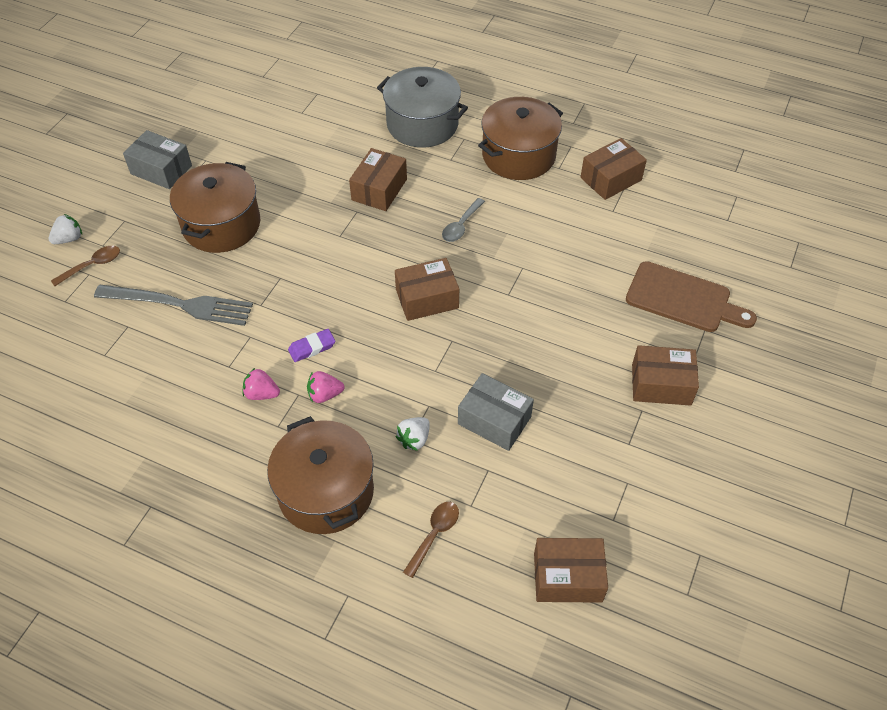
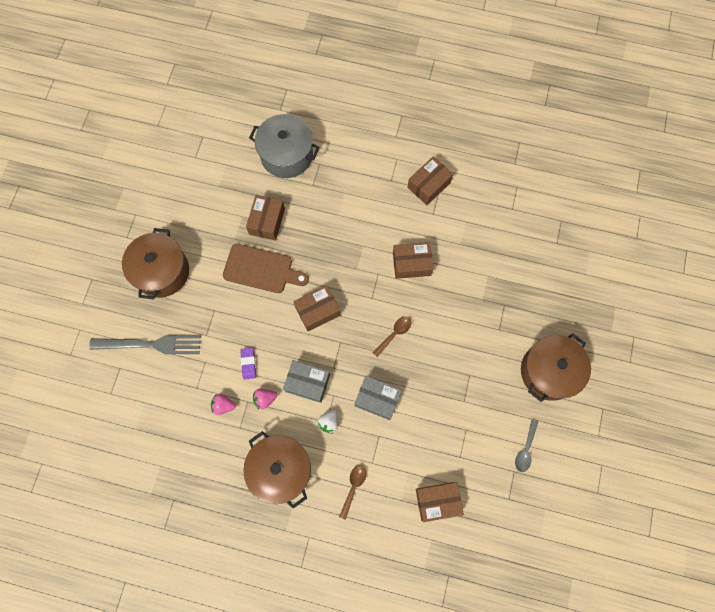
camera: 10 degrees left, 20 degrees up
white strawberry [49,214,82,244] -> none
brown spoon [51,246,120,286] -> brown spoon moved to [372,317,411,357]
grey box [123,130,192,189] -> grey box moved to [283,360,330,403]
purple eraser [288,329,335,362] -> purple eraser turned 60 degrees counterclockwise [240,348,256,380]
grey spoon [442,198,485,242] -> grey spoon moved to [515,420,538,472]
brown pot [478,97,563,180] -> brown pot moved to [521,333,591,402]
brown cutting board [626,261,757,332] -> brown cutting board moved to [223,244,309,293]
brown box [632,345,699,406] -> brown box moved to [393,242,434,279]

